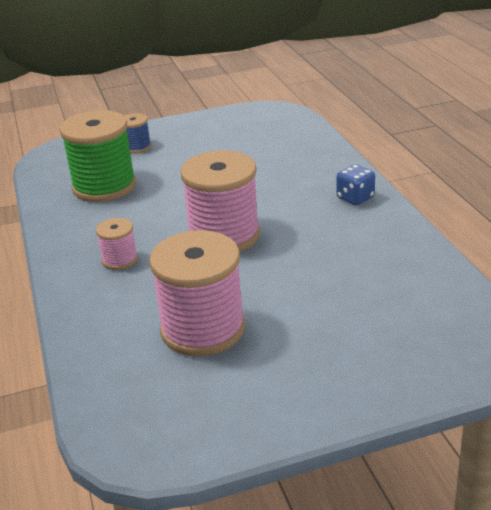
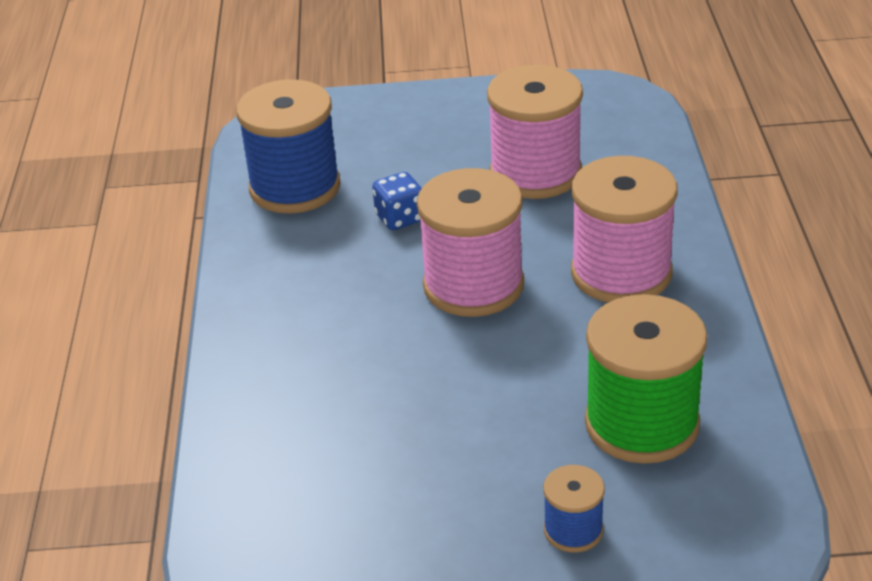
camera: 165 degrees left, 5 degrees up
pink spool [96,218,138,270] -> pink spool [571,156,678,302], size x2.05
blue dice [336,164,375,205] -> blue dice moved to [372,172,422,230]
none -> blue spool [236,79,341,214]

